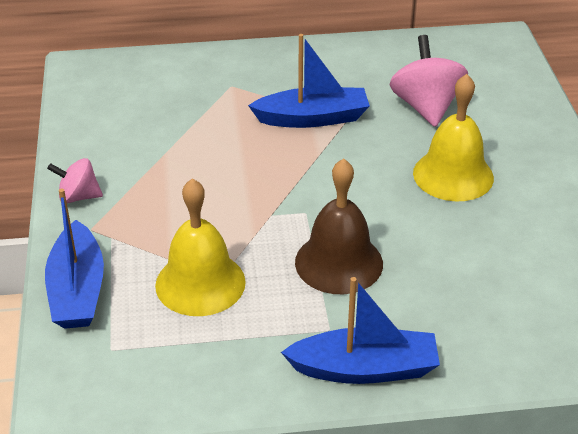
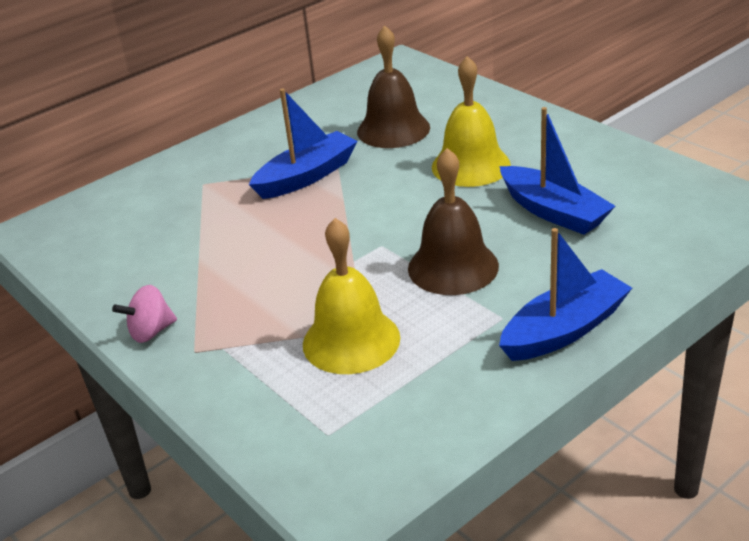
camera: 30 degrees left, 5 degrees down
blue boat [45,189,104,329] -> blue boat moved to [500,107,616,235]
pink spinning top [390,35,468,127] -> brown bell [357,25,430,148]

